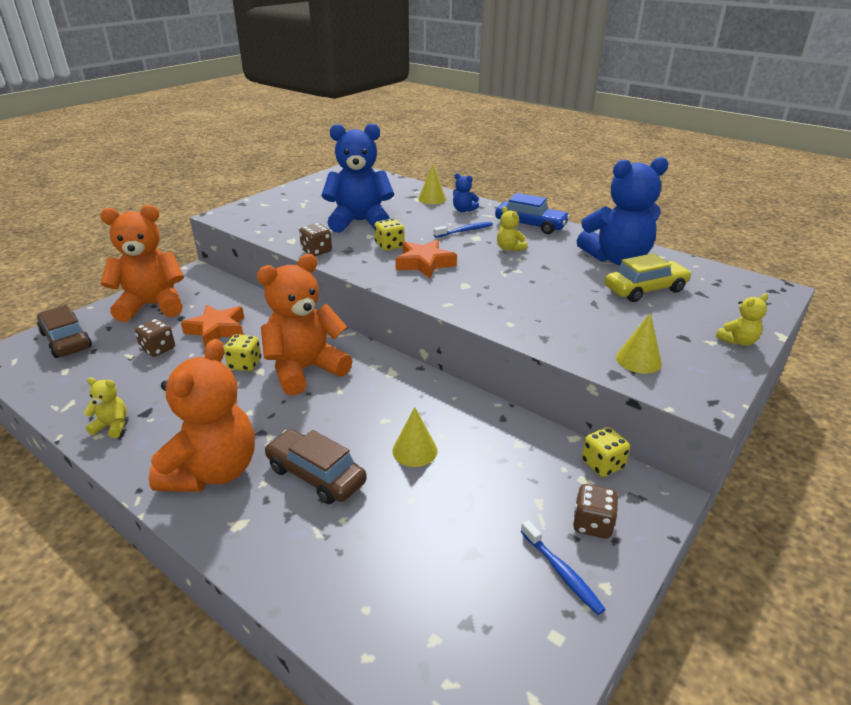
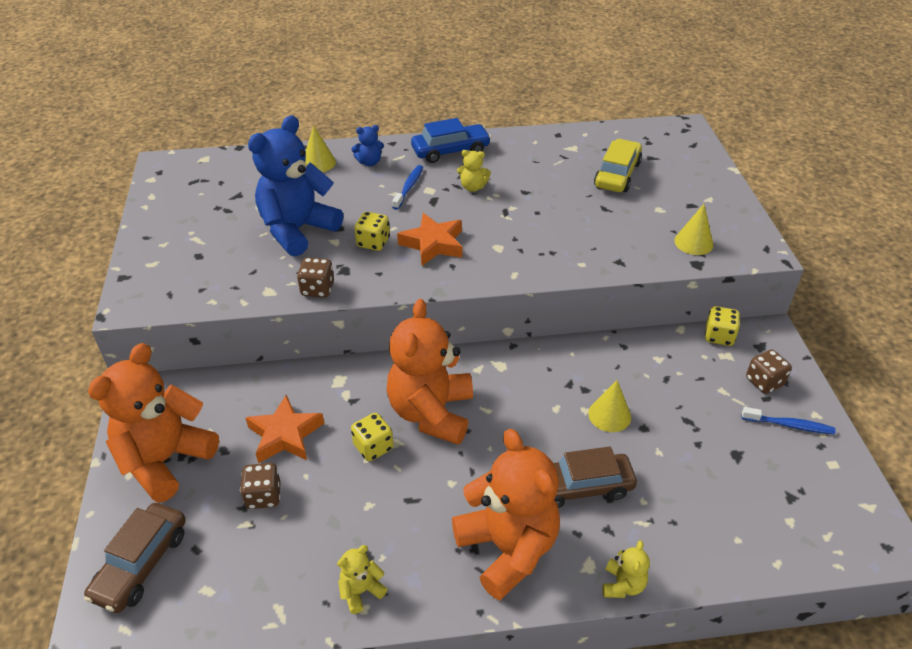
camera: 45 degrees left, 10 degrees up
brown car [37,305,92,358] -> brown car turned 75 degrees counterclockwise [84,503,186,613]
blue teddy bear [577,157,669,265] -> none
yellow teddy bear [716,294,768,346] -> yellow teddy bear moved to [602,540,650,598]

